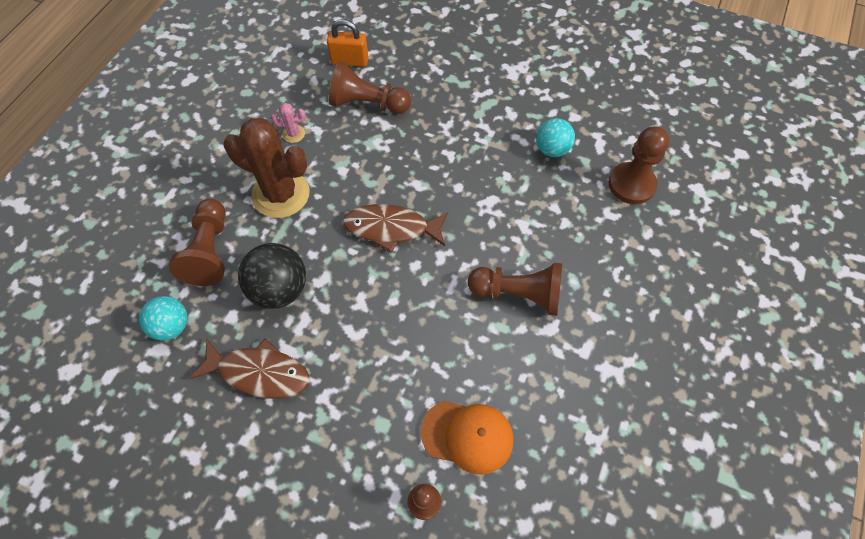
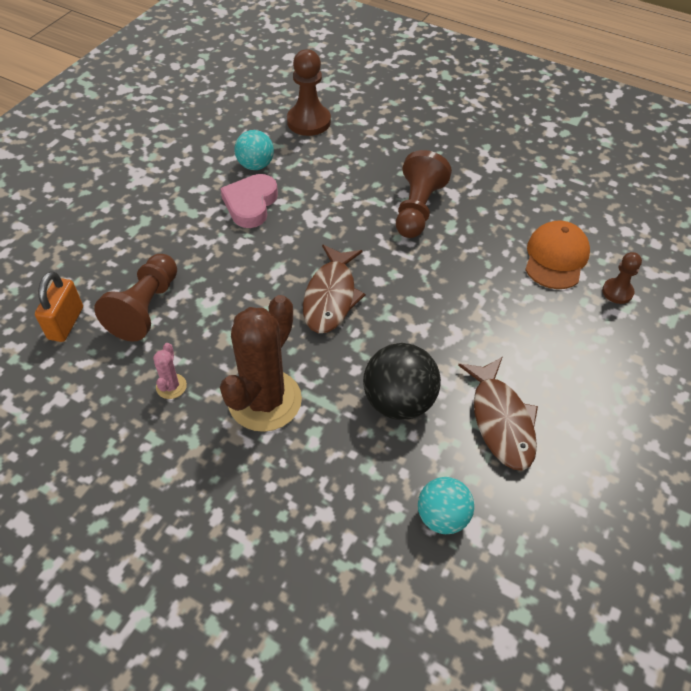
camera: 85 degrees left, 10 degrees down
brown pawn [169,199,226,286] -> none
brown fish [190,338,310,398] -> brown fish turned 150 degrees clockwise [458,357,538,471]
none -> pink heart [220,174,278,228]

